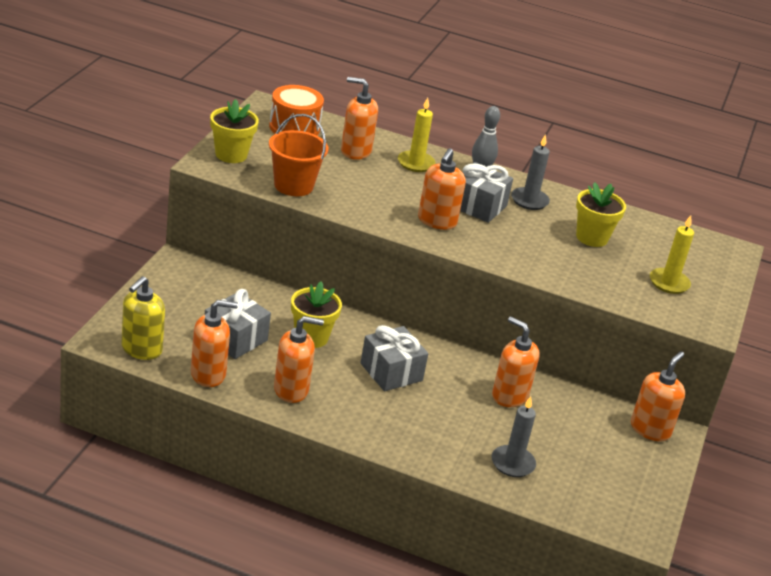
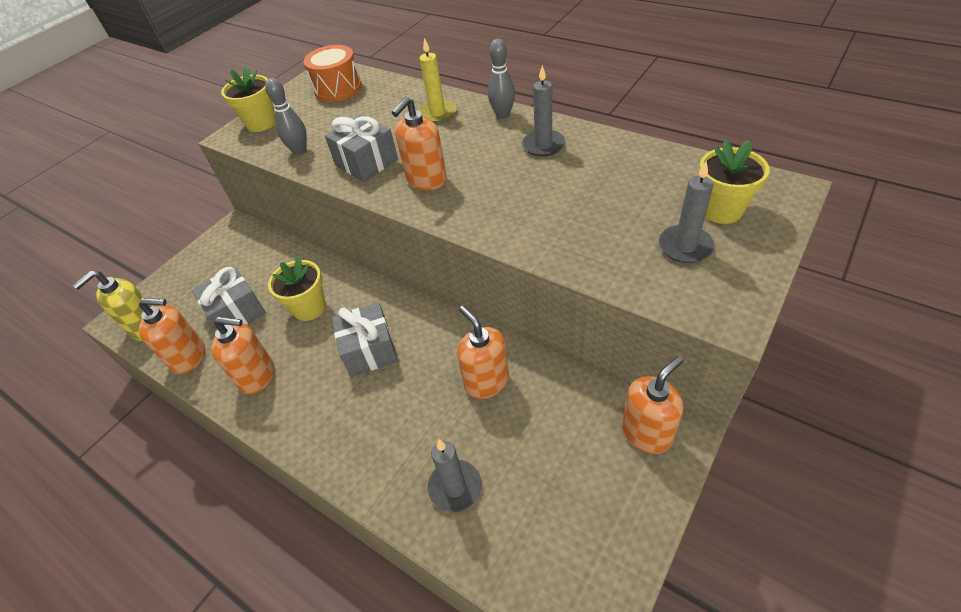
camera: 25 degrees right, 15 degrees up
orange bucket [269,114,328,196] -> grey bowling pin [265,78,307,155]
orange soap dispenser [341,77,378,160] -> none
grey gift [460,162,513,223] -> grey gift moved to [325,114,398,182]
yellow flower pot [576,182,626,247] -> yellow flower pot moved to [699,139,770,224]
yellow candle [650,215,694,294] -> grey candle [659,160,714,263]

